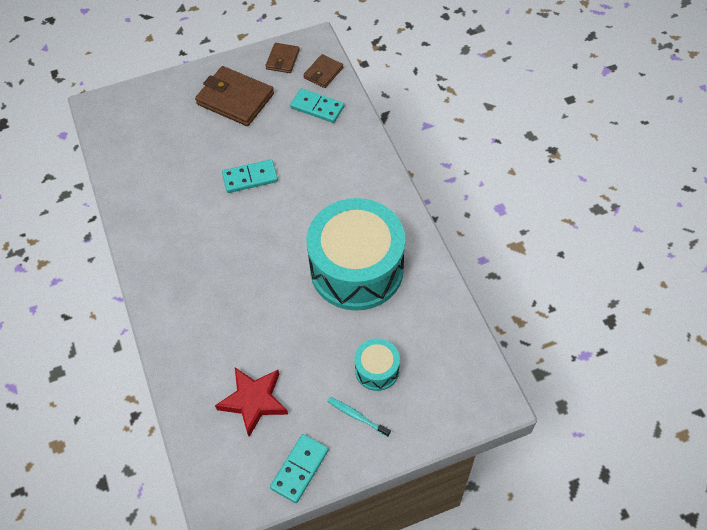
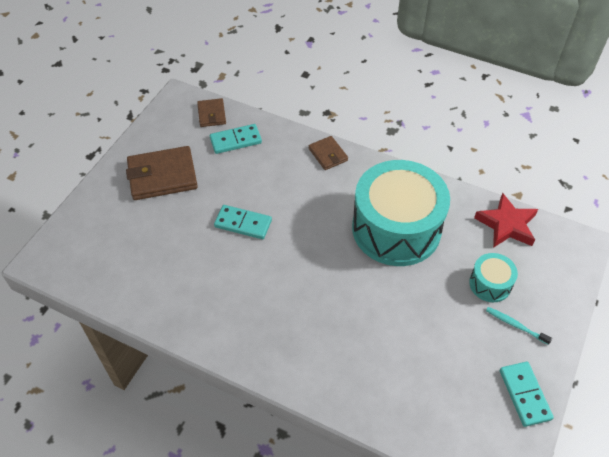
camera: 45 degrees left, 5 degrees down
red star [215,367,288,437] -> red star moved to [474,193,538,248]
turquoise domino [222,159,278,193] -> turquoise domino turned 75 degrees clockwise [214,205,272,239]
brown wallet [265,43,300,73] -> brown wallet moved to [309,136,348,170]
turquoise toothbrush [327,397,391,437] -> turquoise toothbrush turned 45 degrees clockwise [486,307,552,345]

